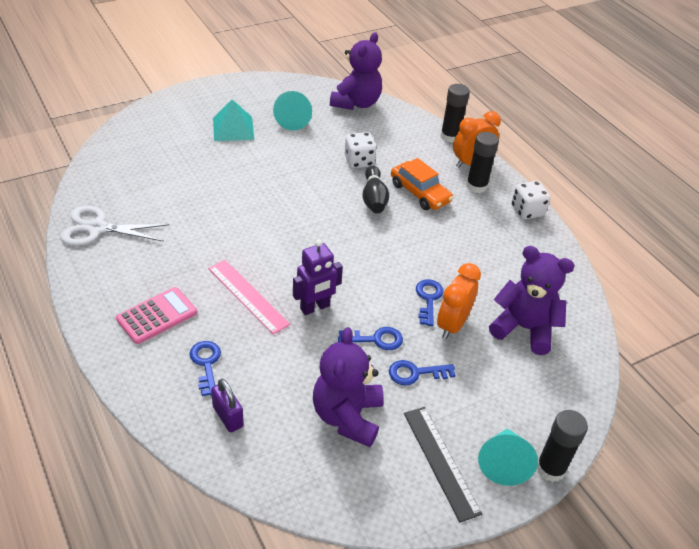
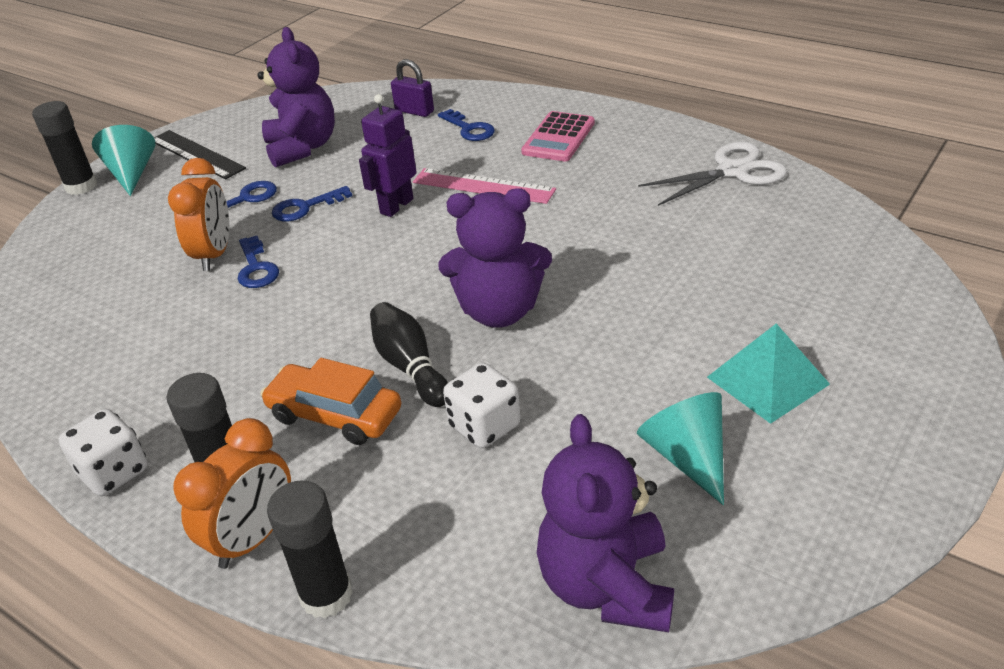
camera: 160 degrees right, 5 degrees down
purple teddy bear [489,246,575,355] -> purple teddy bear moved to [438,188,552,328]

